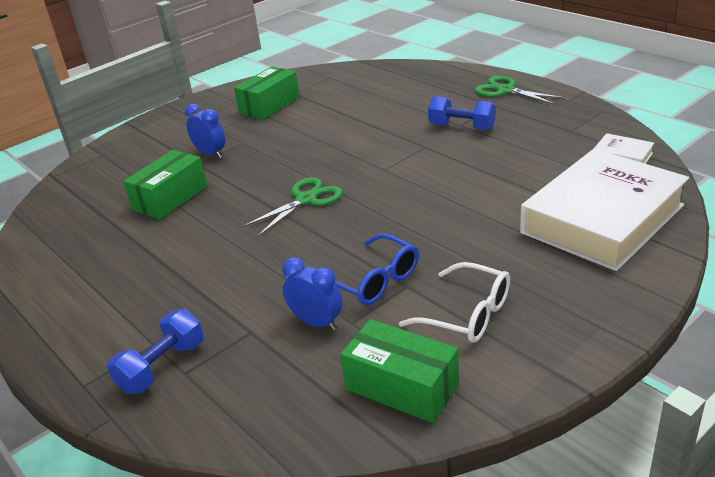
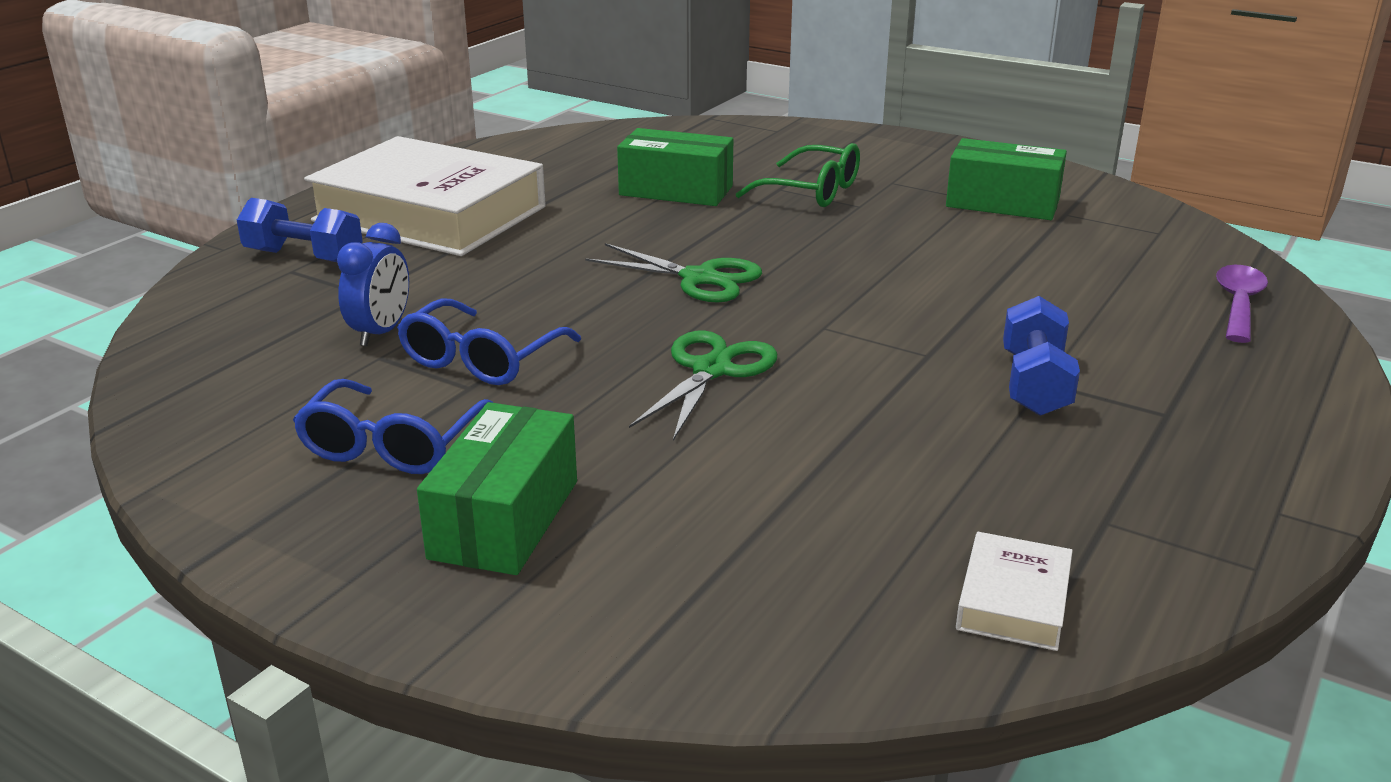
camera: 70 degrees right, 5 degrees down
blue clock [185,104,225,158] -> green glasses [736,143,860,207]
green box [340,319,459,423] -> green box moved to [417,402,577,575]
white glasses [399,262,510,343] -> blue glasses [293,379,494,474]
green scissors [474,76,565,105] -> green scissors moved to [629,330,777,441]
white book [520,149,689,271] -> white book moved to [304,136,546,256]
none -> purple spoon [1216,265,1268,343]

